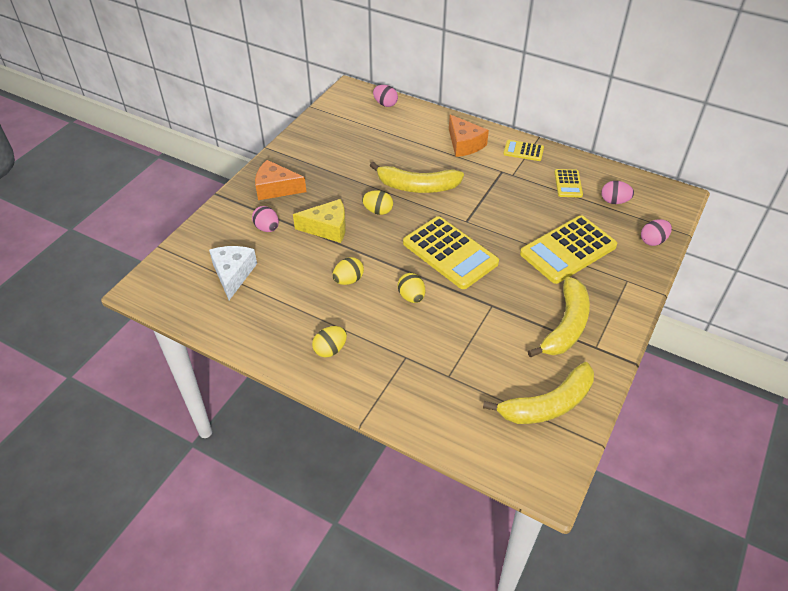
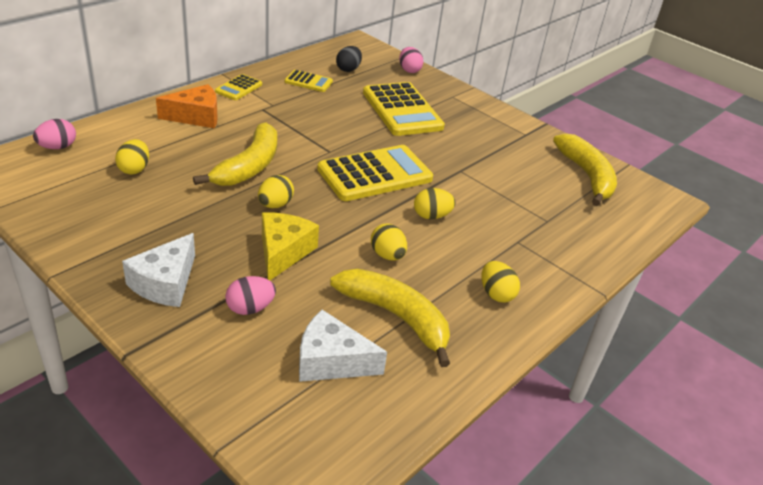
camera: 80 degrees left, 10 degrees down
orange cheese [255,160,306,200] -> white cheese [122,233,195,307]
yellow banana [528,277,590,358] -> yellow banana moved to [330,269,450,367]
pink egg [601,181,634,204] -> black egg [336,46,362,72]
none -> yellow egg [115,139,149,175]

